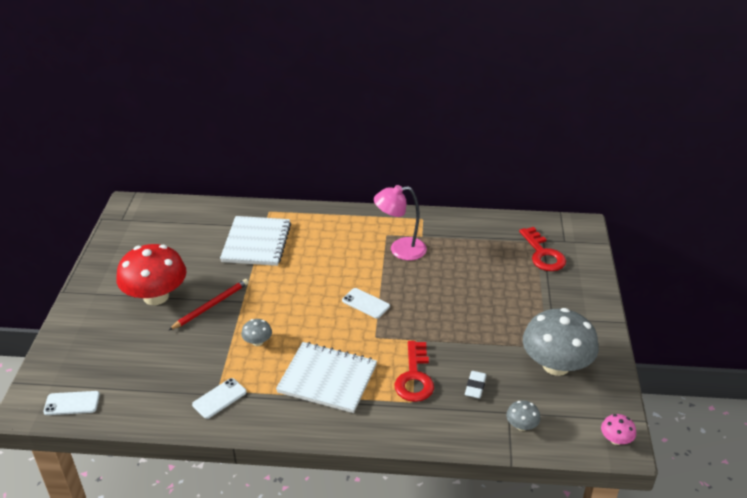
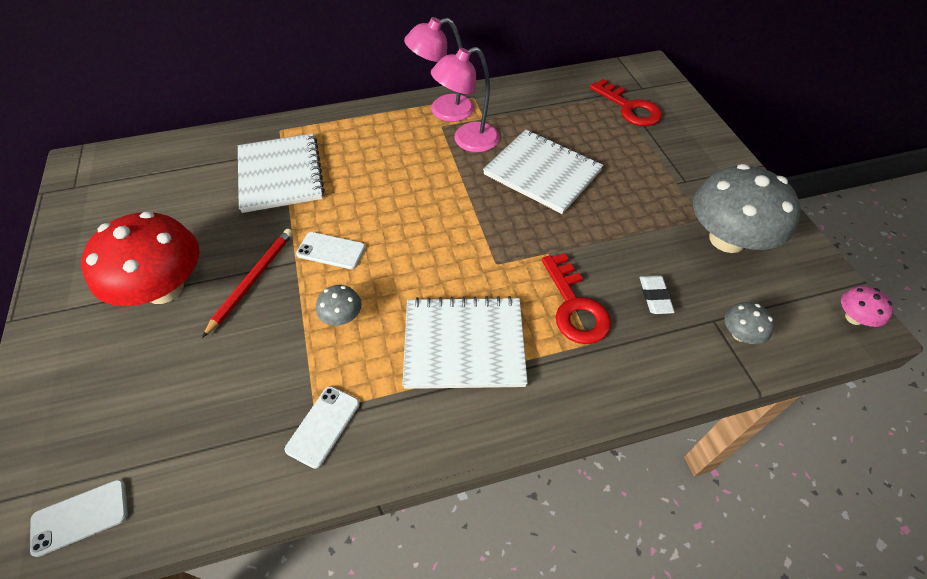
camera: 20 degrees left, 15 degrees up
white phone [342,288,390,319] -> white phone moved to [296,232,365,269]
none -> pink lamp [404,17,474,122]
none -> white notebook [483,129,603,214]

